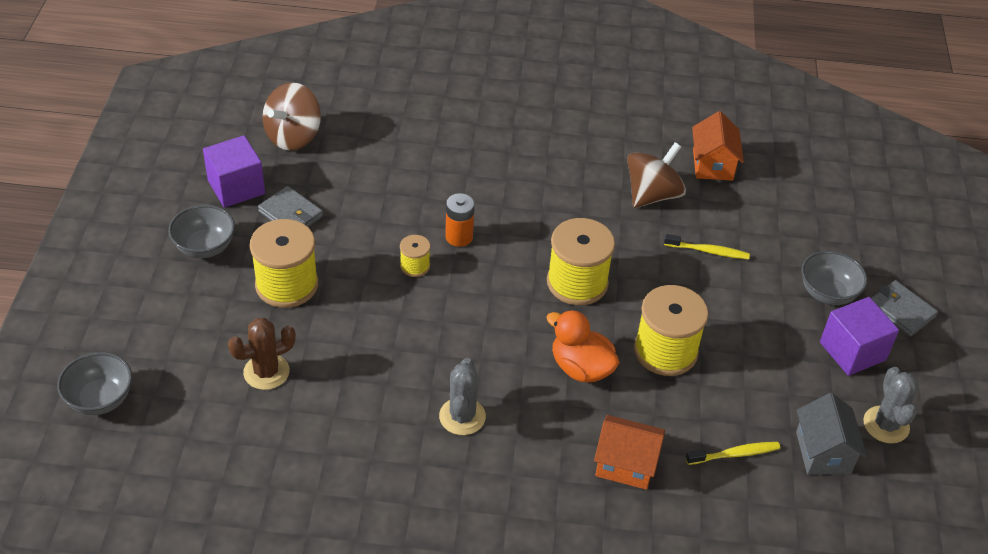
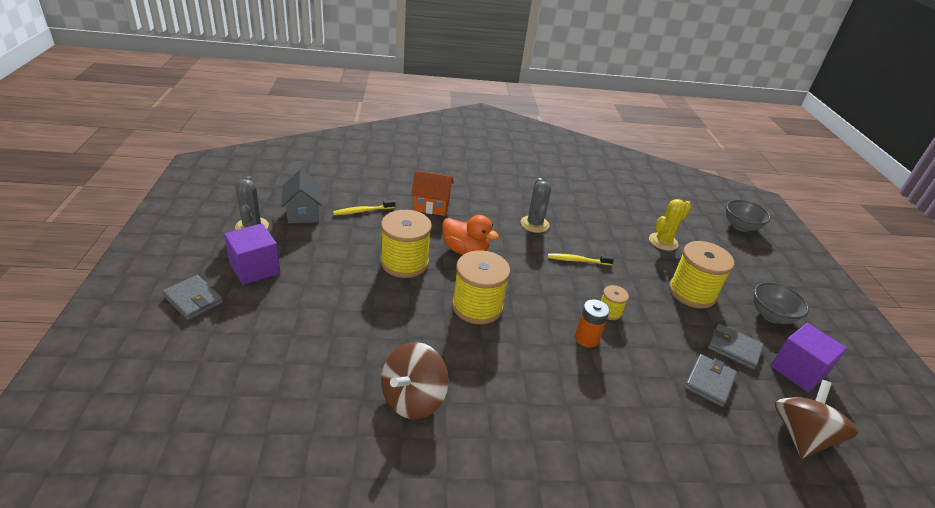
camera: 170 degrees right, 10 degrees down
brown cactus [228,318,296,390] -> yellow cactus [649,199,691,251]
yellow toothbrush [664,234,750,259] -> yellow toothbrush moved to [547,253,614,265]
orange house [692,111,744,181] -> none
grey bowl [801,251,867,305] -> none
none -> grey wallet [685,354,737,407]

